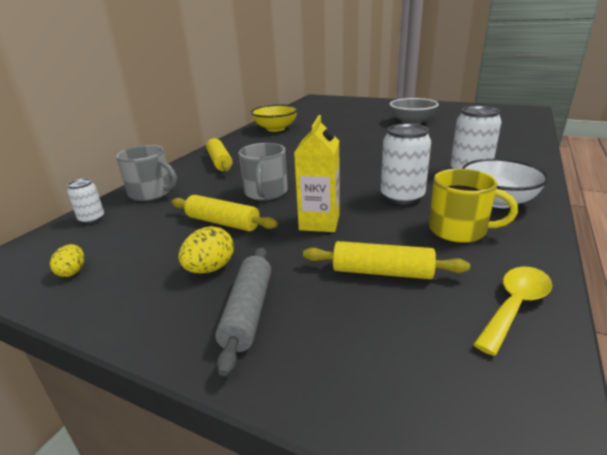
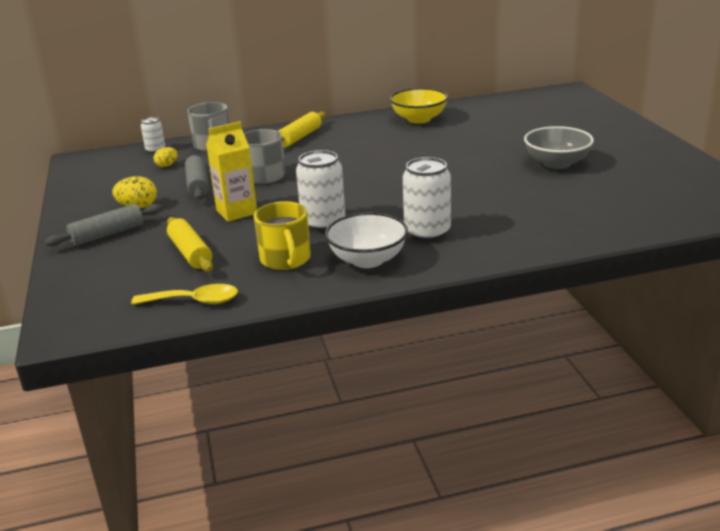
camera: 50 degrees right, 0 degrees up
yellow egg [50,244,84,277] -> yellow egg moved to [154,147,178,167]
yellow rolling pin [172,195,278,231] -> grey rolling pin [185,154,209,200]

